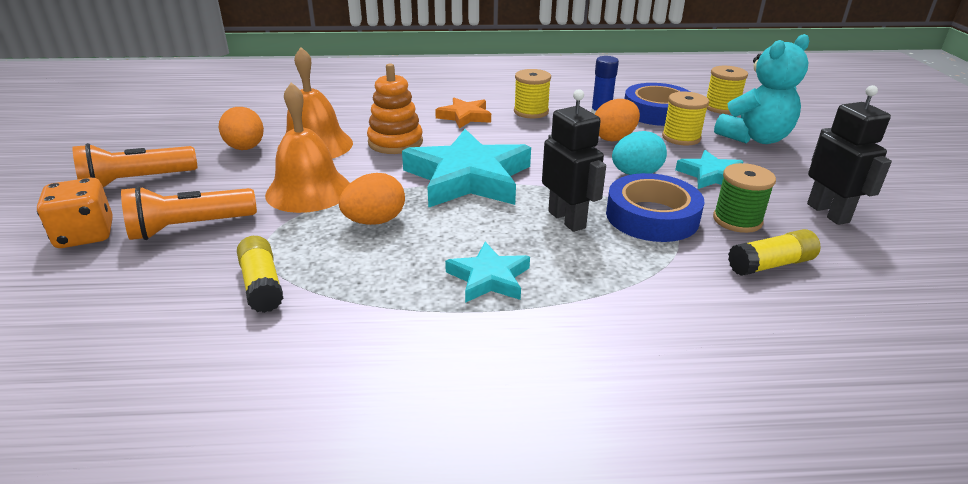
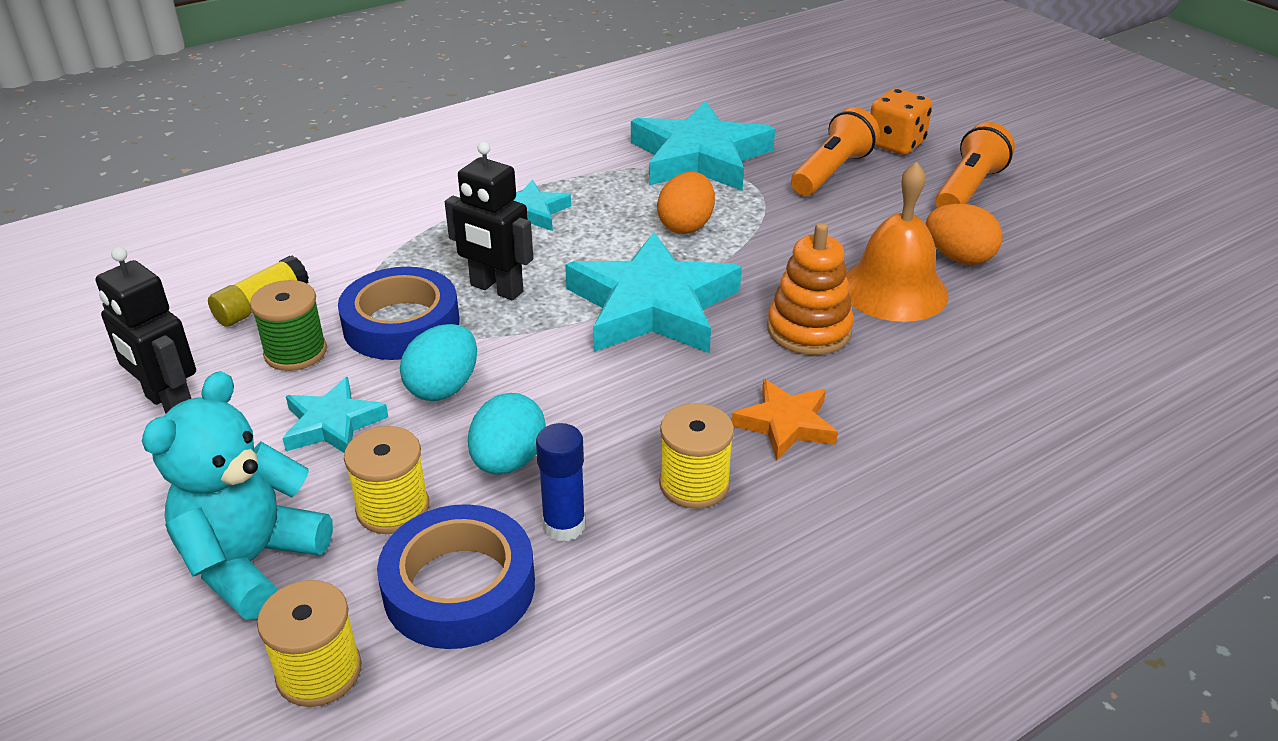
camera: 150 degrees right, 5 degrees up
yellow glue stick [237,236,283,313] -> turquoise star [631,101,775,191]
orange bell [265,82,350,213] -> none
orange egg [595,99,640,141] -> turquoise egg [468,393,546,475]

